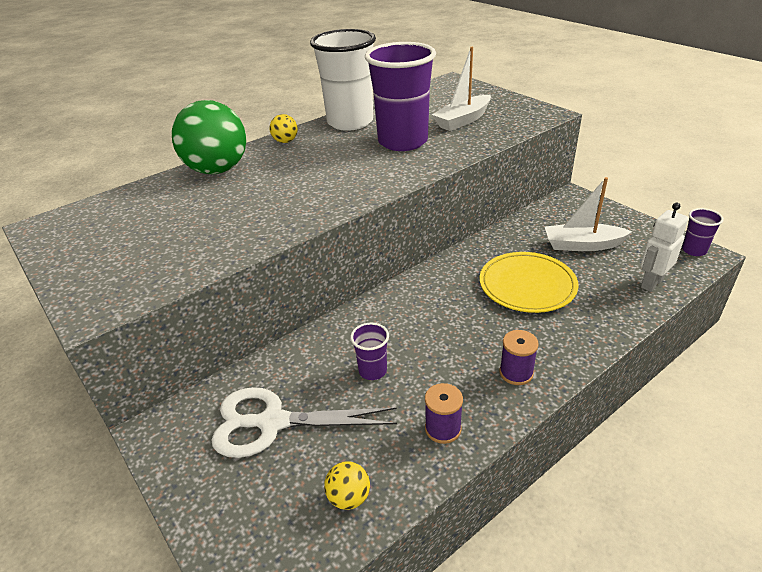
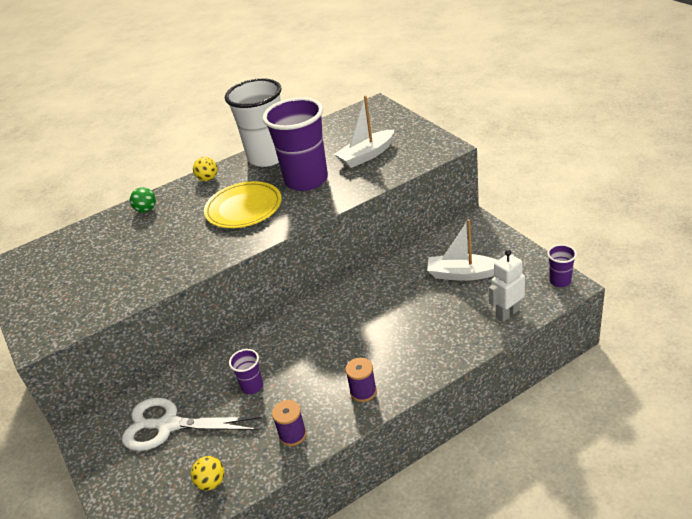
camera: 10 degrees right, 0 degrees up
green ball [172,100,246,174] -> green ball [130,187,156,213], size x0.43
yellow plate [480,252,578,313] -> yellow plate moved to [204,181,282,228]

